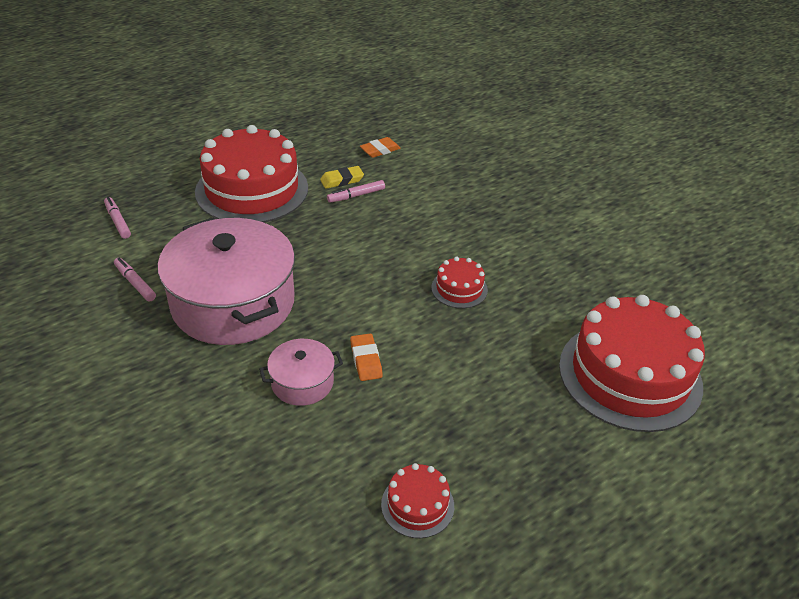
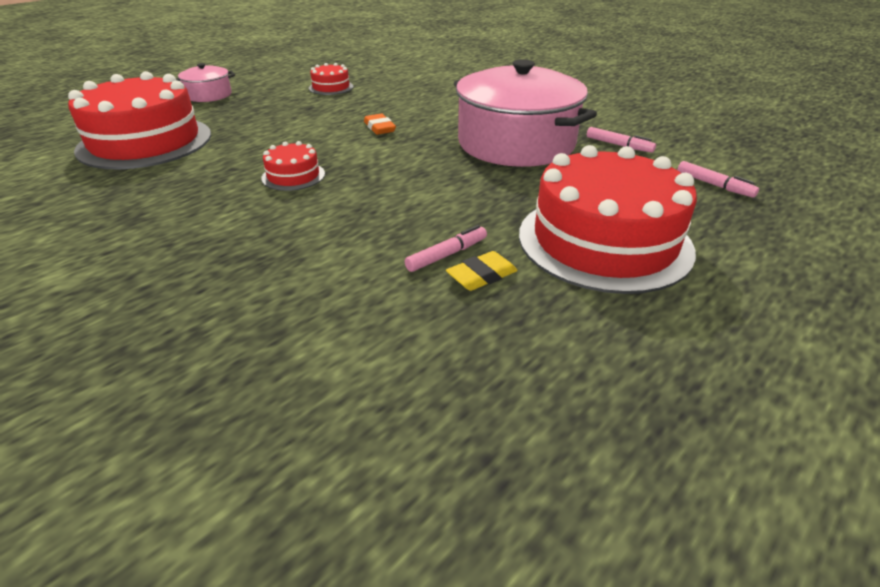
camera: 170 degrees right, 5 degrees down
pink pot [259,339,343,406] -> pink pot moved to [176,63,235,102]
orange eraser [360,137,401,158] -> none

